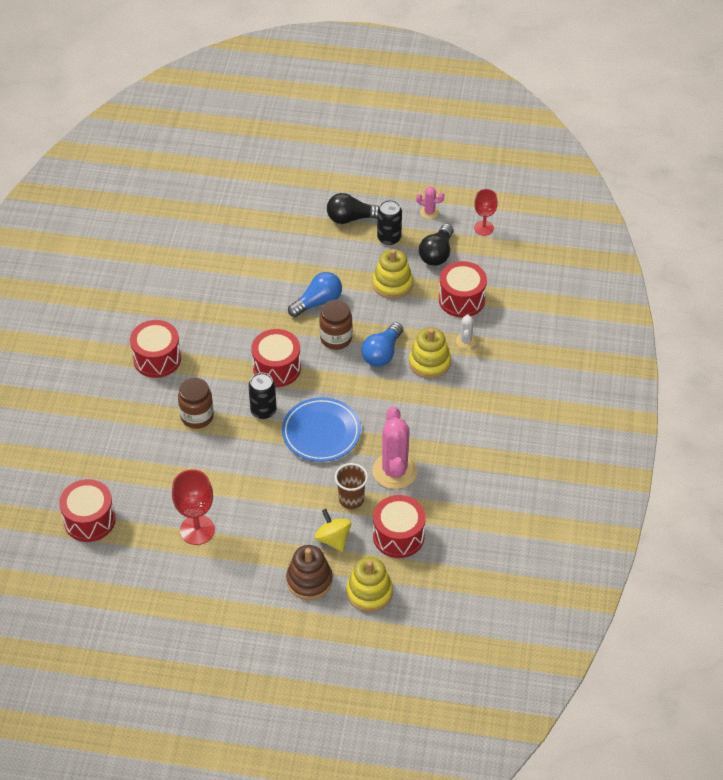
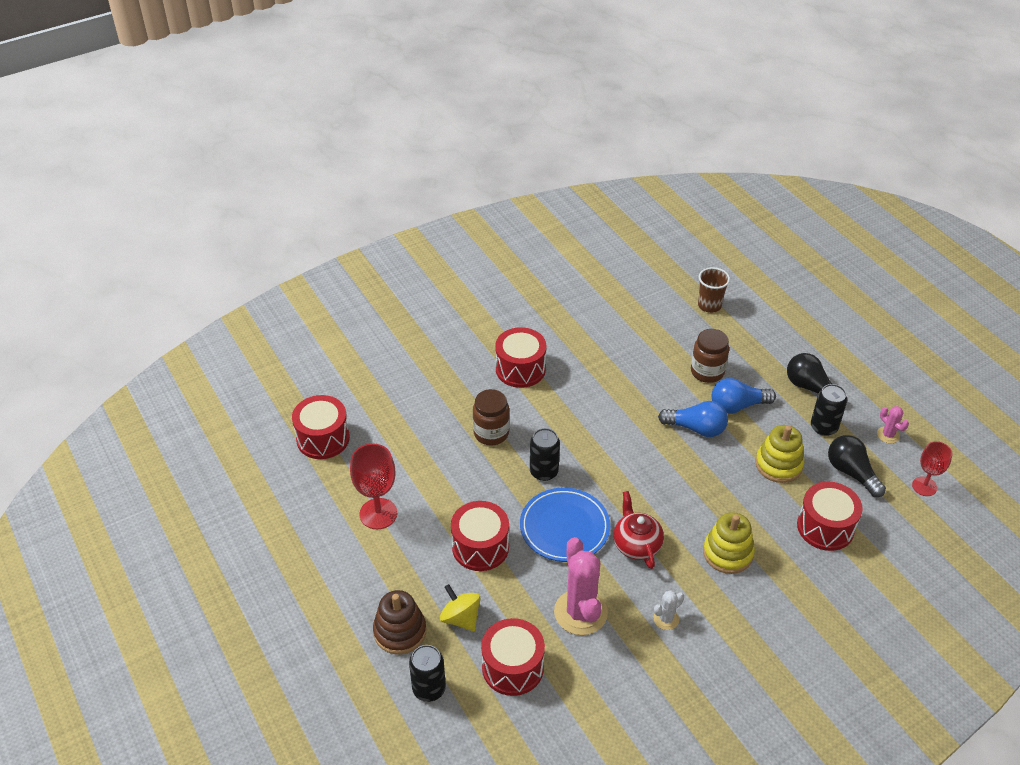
camera: 50 degrees right, 5 degrees down
red drum [251,329,301,387] -> red drum moved to [451,501,509,571]
yellow spinning top [315,509,351,552] -> yellow spinning top turned 60 degrees counterclockwise [440,584,481,631]
brown jar [319,300,353,350] -> brown jar moved to [691,329,729,383]
brown cup [335,463,368,509] -> brown cup moved to [698,267,730,313]
yellow stacking toy [347,557,393,612] -> black can [409,645,446,702]
blue light bulb [361,322,403,367] -> blue light bulb moved to [712,378,776,414]
pink cactus [372,407,417,489] -> pink cactus turned 60 degrees counterclockwise [554,537,608,635]
black light bulb [419,224,454,266] -> black light bulb turned 75 degrees clockwise [828,435,886,497]
white cactus [456,314,476,348] -> white cactus moved to [654,591,684,630]
none -> red teapot [614,491,664,569]

